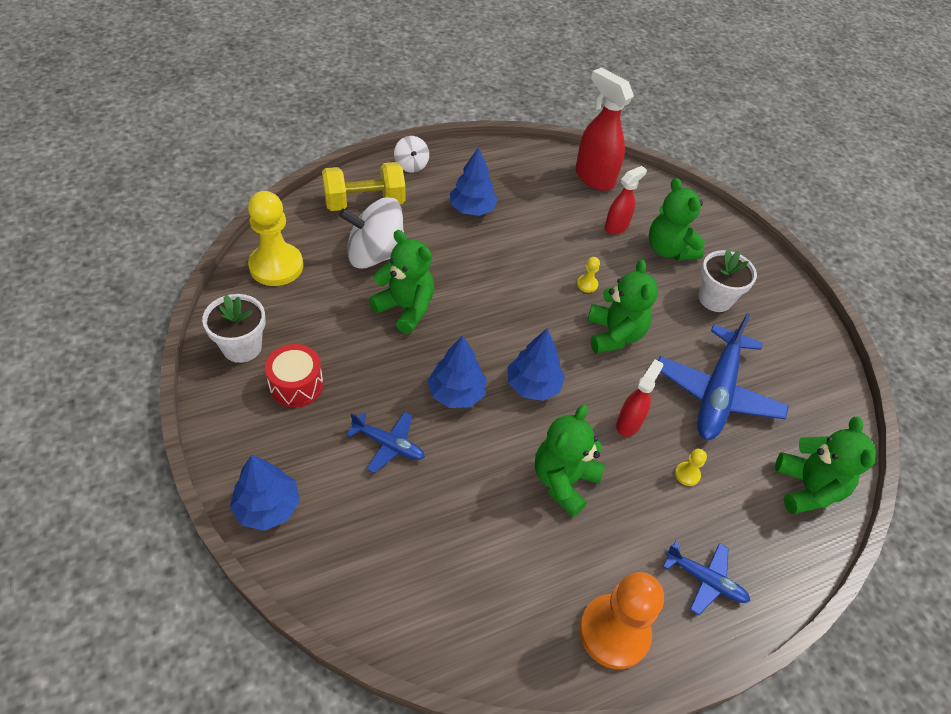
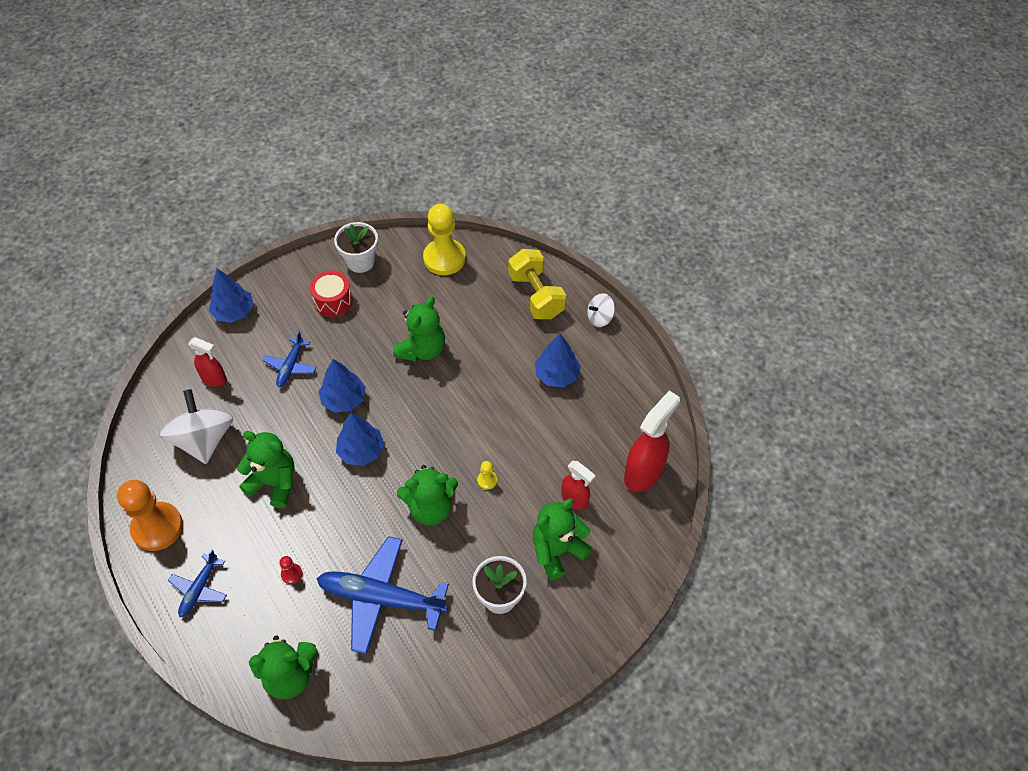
camera: 85 degrees right, 5 degrees up
white spinning top [339,197,404,269] -> white spinning top moved to [159,389,233,464]
red spray bottle [616,359,663,437] -> red spray bottle moved to [188,337,227,387]
yellow pawn [675,449,707,486] -> red pawn [279,556,303,584]

